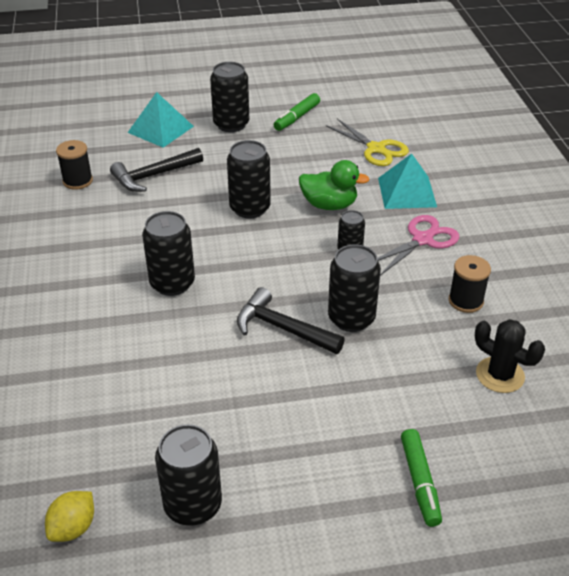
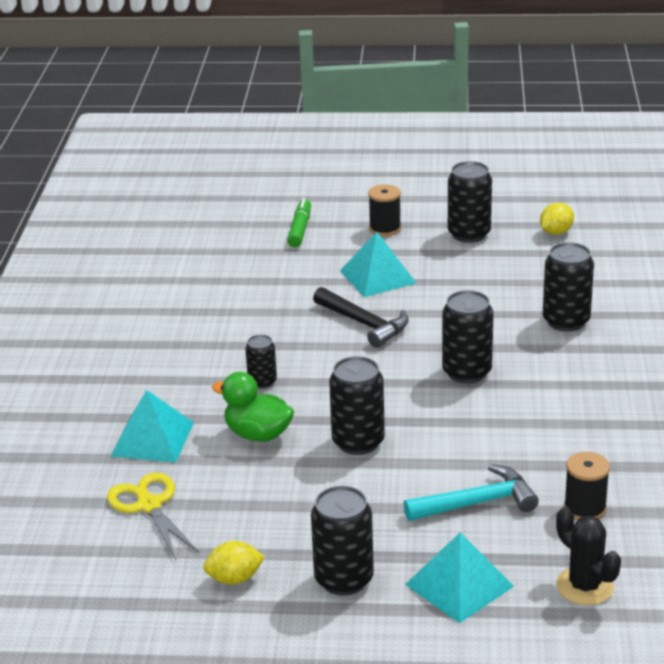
camera: 165 degrees left, 10 degrees down
black hammer [110,148,203,192] -> turquoise hammer [403,464,539,521]
green marker [274,93,320,131] -> yellow lemon [203,541,265,585]
black can [328,245,381,332] -> black can moved to [543,242,594,332]
pink scissors [377,215,459,276] -> none
black spool [449,255,491,313] -> black spool moved to [368,184,401,236]
black cactus [475,319,545,393] -> black cactus moved to [556,507,621,605]
none -> turquoise pyramid [340,232,416,297]

